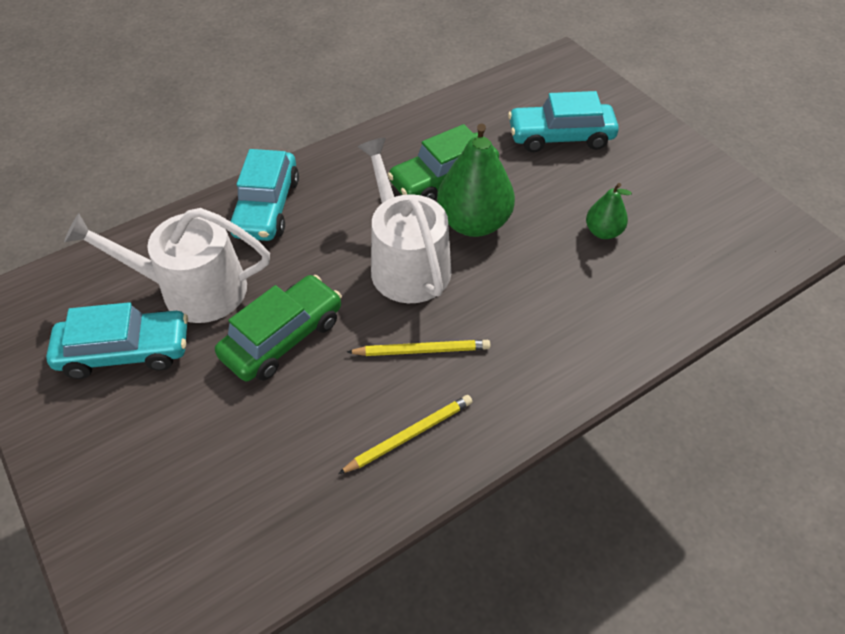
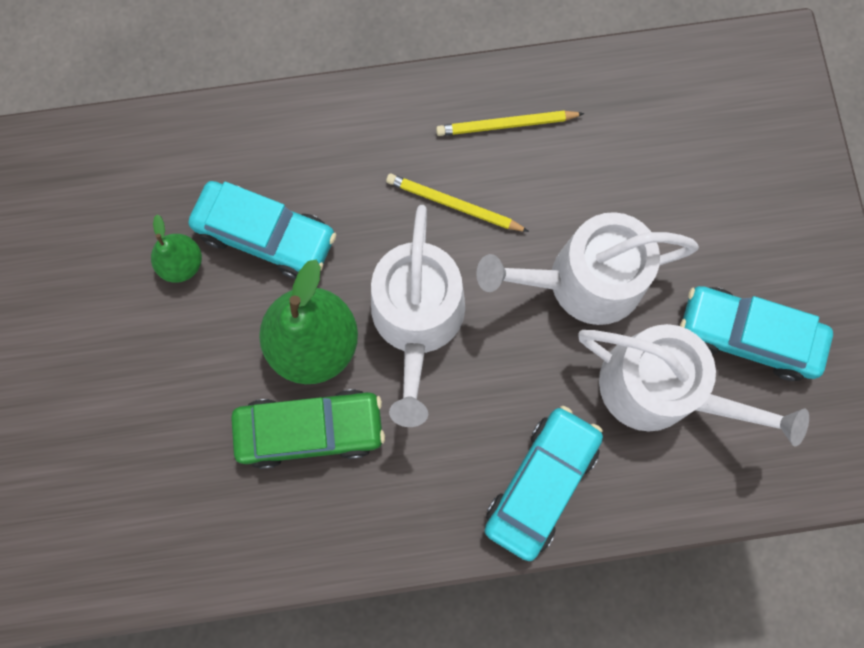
camera: 155 degrees left, 25 degrees up
green car [215,275,342,381] -> white watering can [476,212,699,325]
turquoise car [508,91,619,152] -> turquoise car moved to [188,181,336,279]

